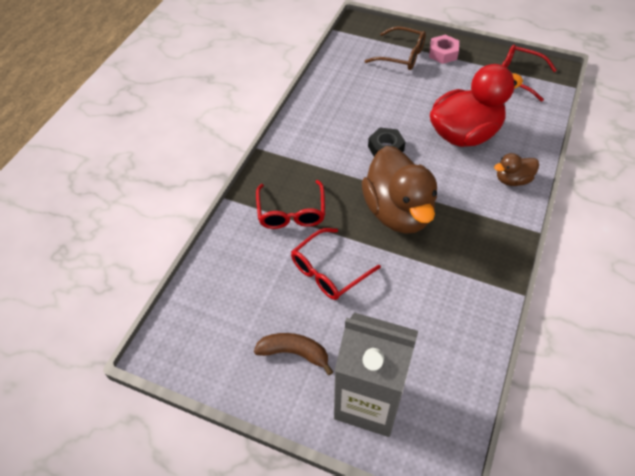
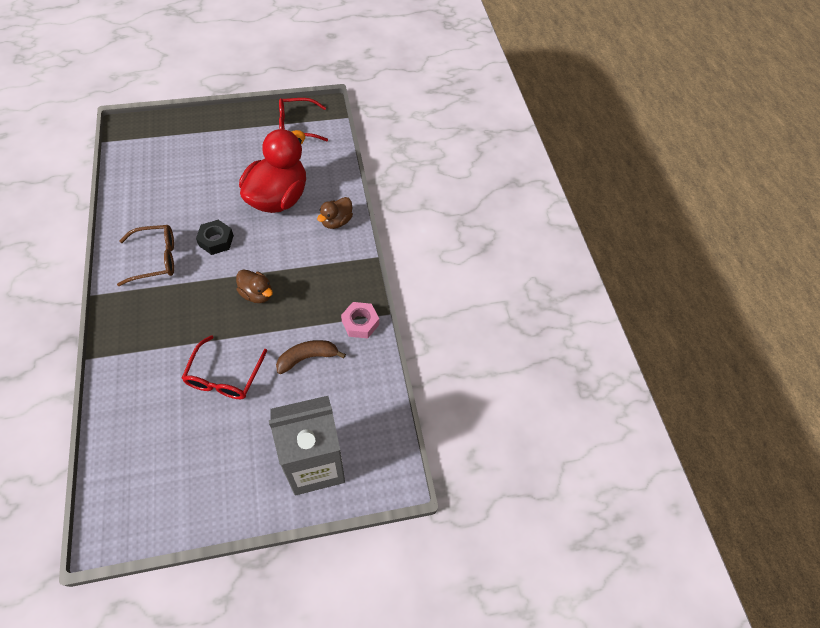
camera: 40 degrees left, 5 degrees up
brown banana [254,333,333,375] -> brown banana moved to [276,340,346,374]
red glasses [256,180,325,229] -> none
brown duck [362,146,437,234] -> brown duck [236,269,273,303], size x0.47
brown glasses [365,26,426,70] -> brown glasses moved to [117,225,174,286]
pink nut [429,35,459,64] -> pink nut moved to [341,302,379,339]

